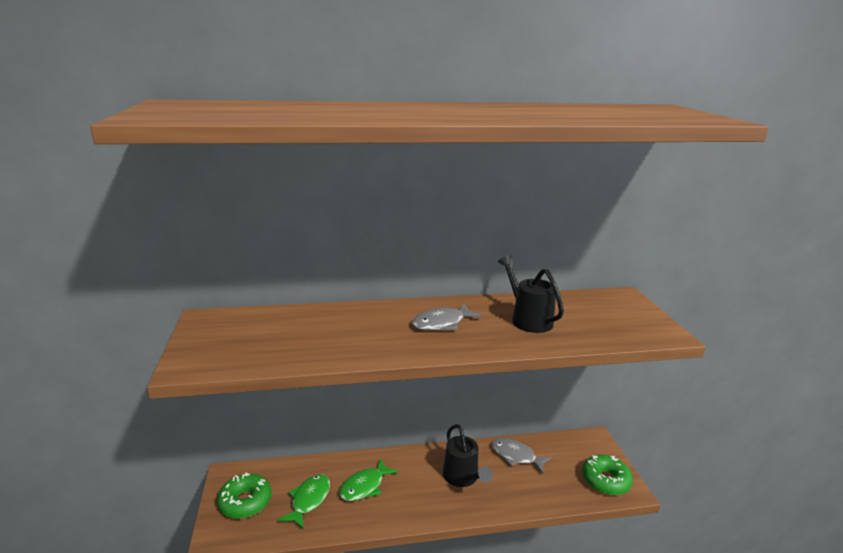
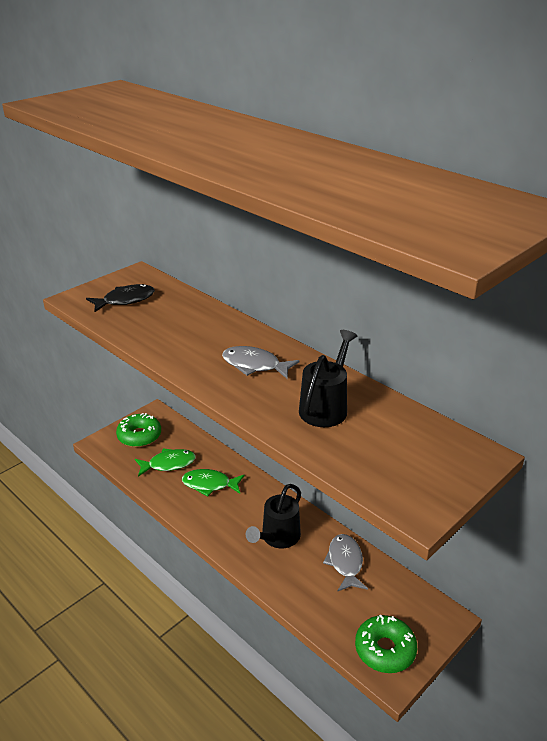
camera: 55 degrees right, 10 degrees up
none -> black fish [86,284,155,312]

